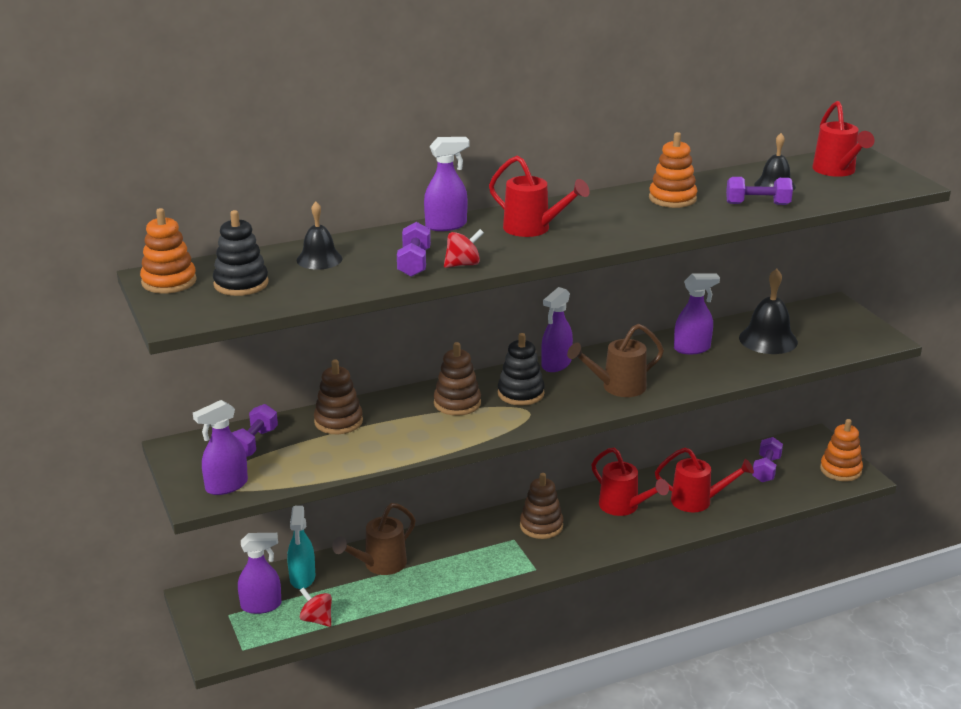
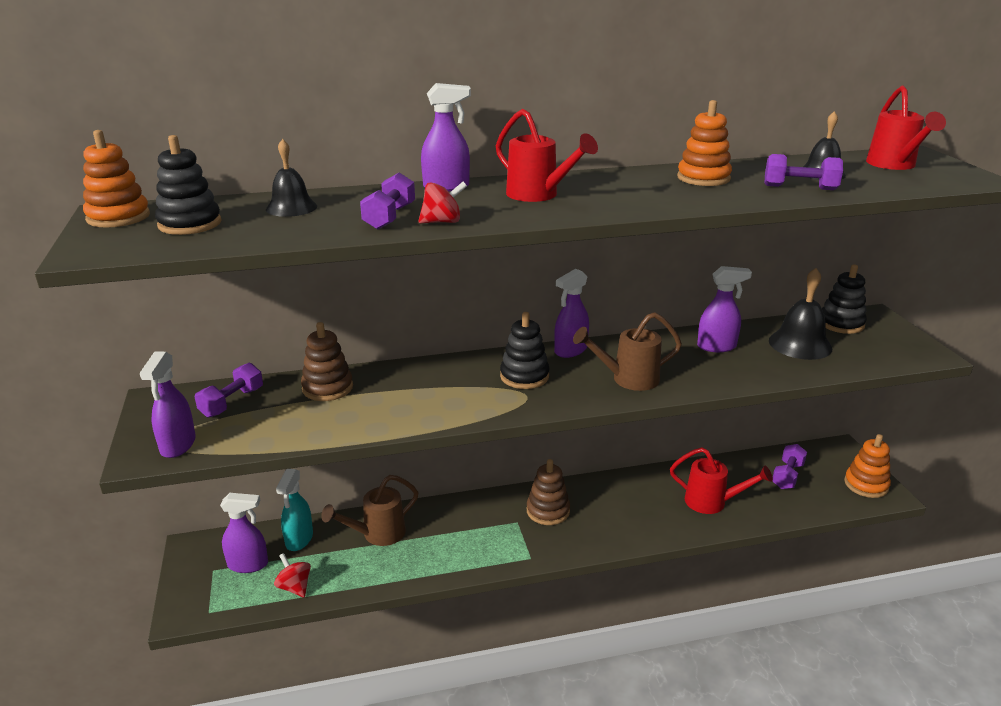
camera: 10 degrees right, 0 degrees up
purple spray bottle [193,400,248,495] -> purple spray bottle turned 60 degrees counterclockwise [140,351,196,458]
brown stacking toy [434,342,481,416] -> none
red watering can [591,448,669,516] -> none
none -> black stacking toy [822,264,867,334]

